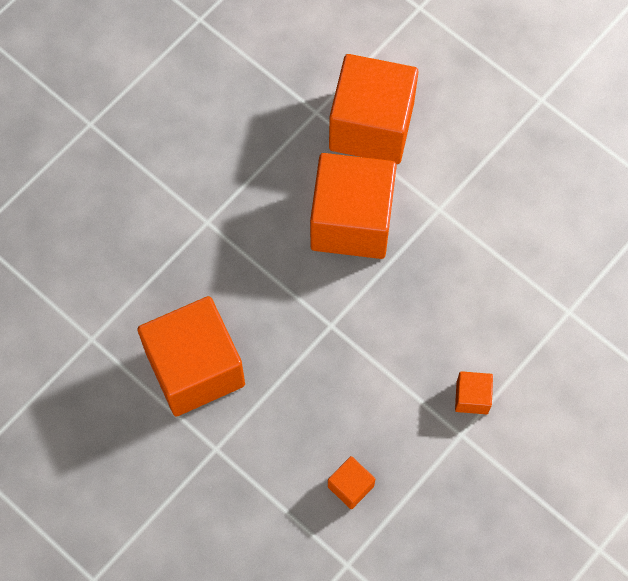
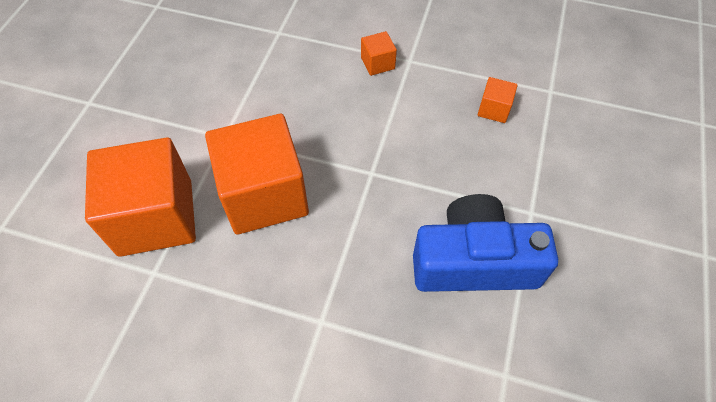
camera: 115 degrees left, 10 degrees down
orange cube [137,296,245,416] -> blue camera [413,194,558,292]

